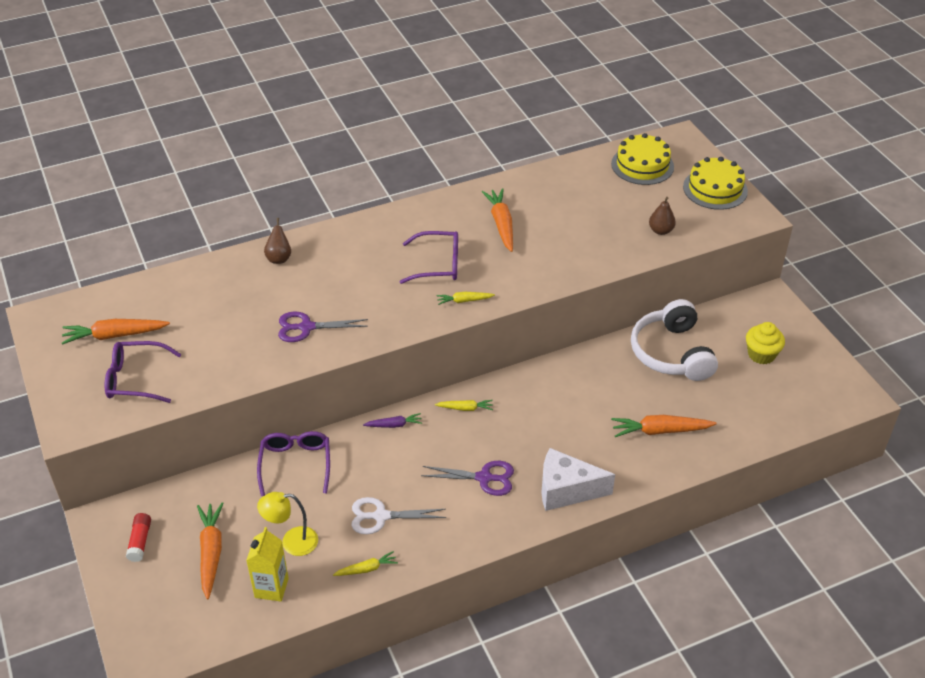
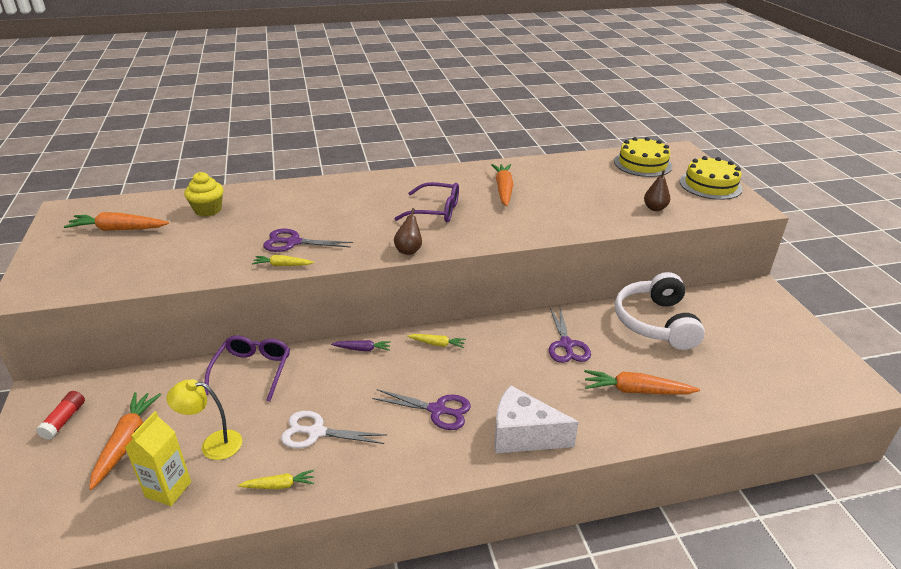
camera: 10 degrees right, 10 degrees down
purple glasses [105,341,181,403] -> none
brown pear [264,218,291,264] -> brown pear moved to [394,208,422,255]
yellow carrot [436,292,495,305] -> yellow carrot moved to [252,255,314,266]
yellow cupcake [746,322,785,365] -> yellow cupcake moved to [184,172,224,217]
none -> purple scissors [549,308,591,363]

